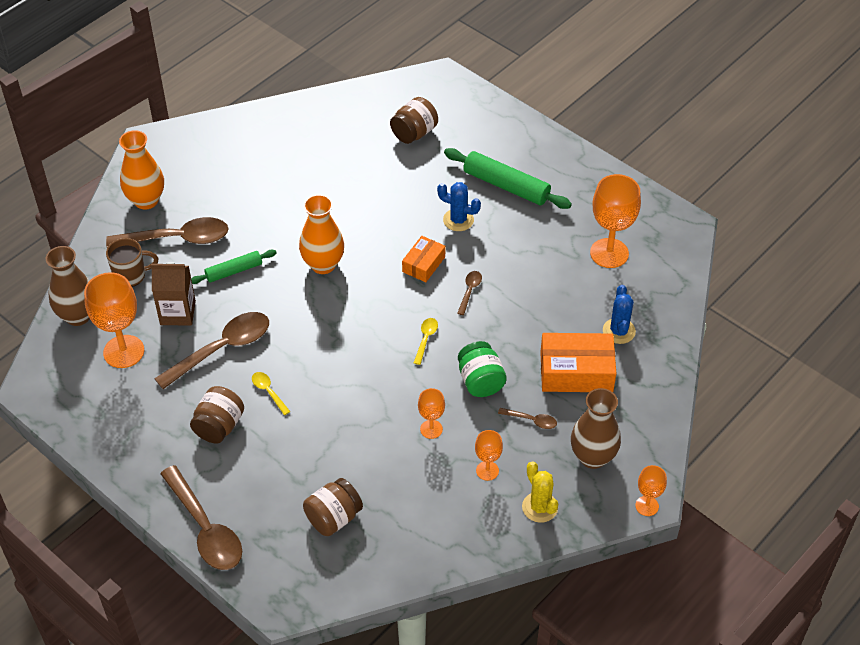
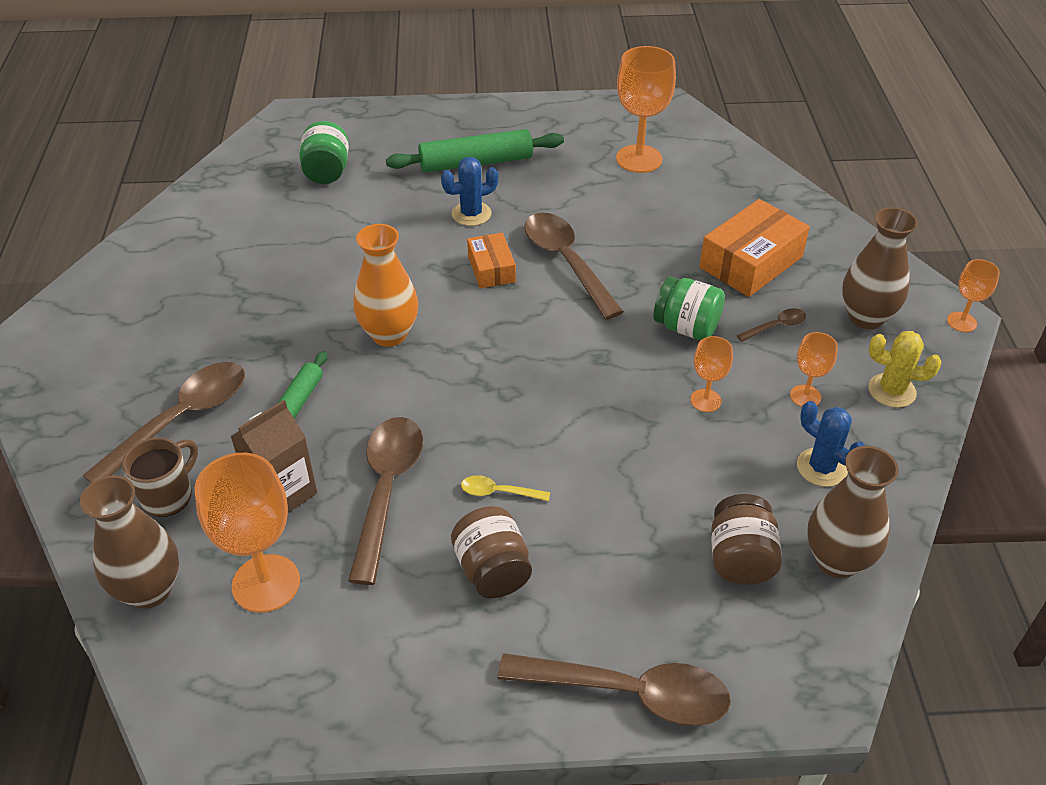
camera: 45 degrees left, 5 degrees down
orange vase [119,130,164,210] -> none
brown jar [390,97,438,144] -> green jar [299,121,349,184]
yellow spoon [414,318,438,365] -> none
brown spoon [457,271,482,315] -> brown spoon [524,213,624,319], size x2.23
blue cactus [603,285,636,344] -> blue cactus moved to [797,401,865,487]
none -> brown vase [807,446,899,578]

